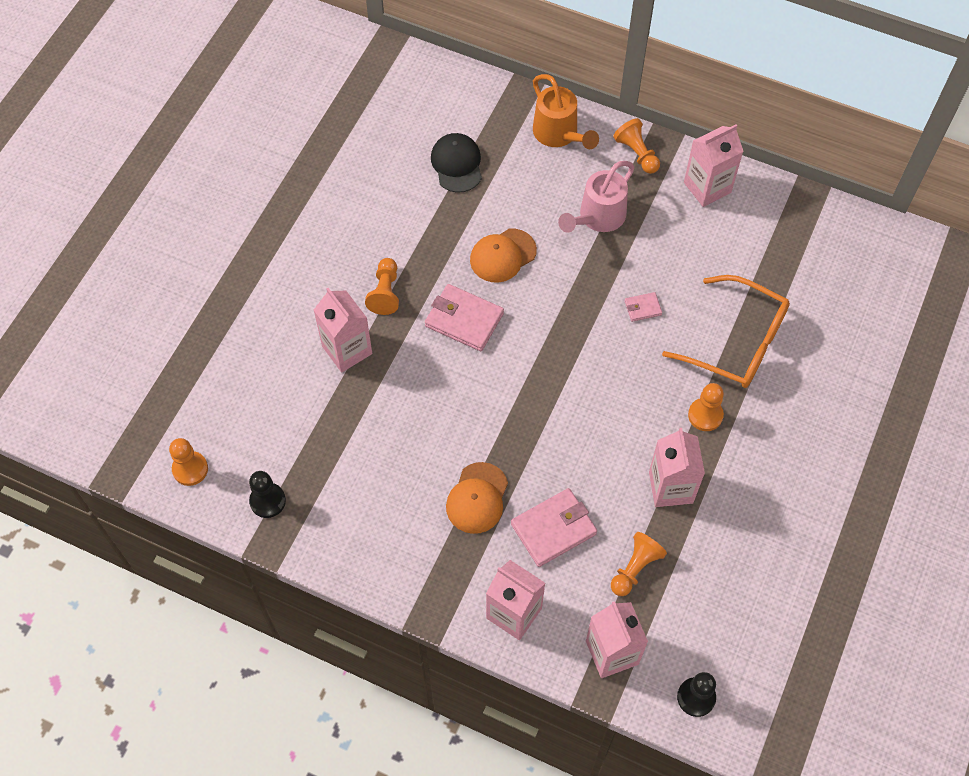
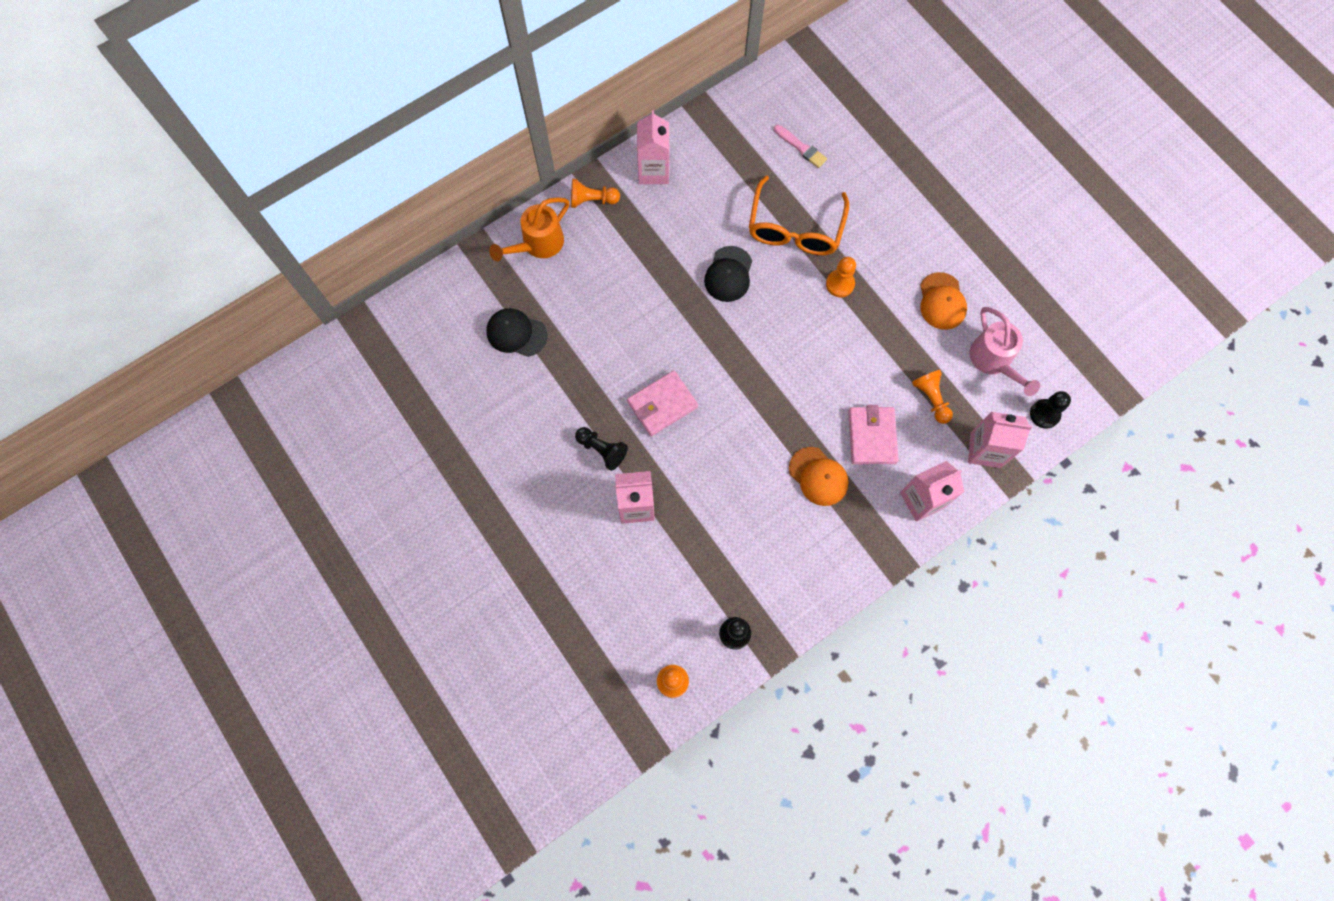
camera: 60 degrees left, 10 degrees up
orange pawn [365,258,399,315] -> black pawn [575,427,628,471]
orange cap [470,229,537,283] -> orange cap moved to [920,272,967,330]
orange watering can [533,74,599,149] -> orange watering can turned 135 degrees clockwise [489,197,570,261]
pink watering can [558,161,635,233] -> pink watering can moved to [969,307,1040,396]
pink wallet [625,292,662,322] -> black cap [704,246,752,302]
pink carton [649,428,705,507] -> none
orange glasses [662,275,790,388] -> orange glasses turned 135 degrees clockwise [749,175,849,255]
none -> pink brush [774,125,827,168]

